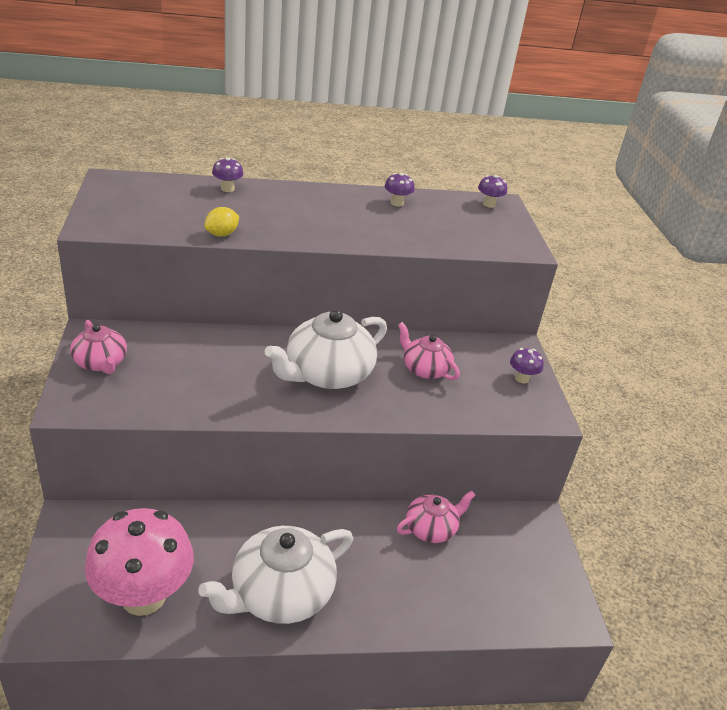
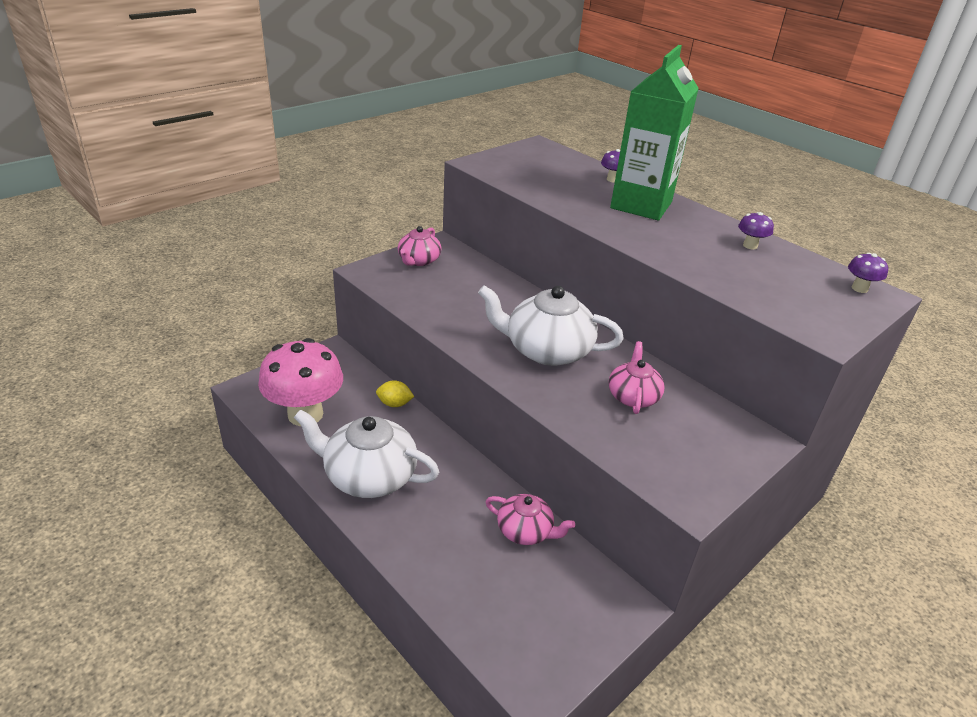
camera: 55 degrees right, 0 degrees up
yellow lemon [204,207,239,237] -> yellow lemon moved to [376,380,414,407]
purple mushroom [510,348,544,383] -> none
none -> green carton [610,45,699,220]

